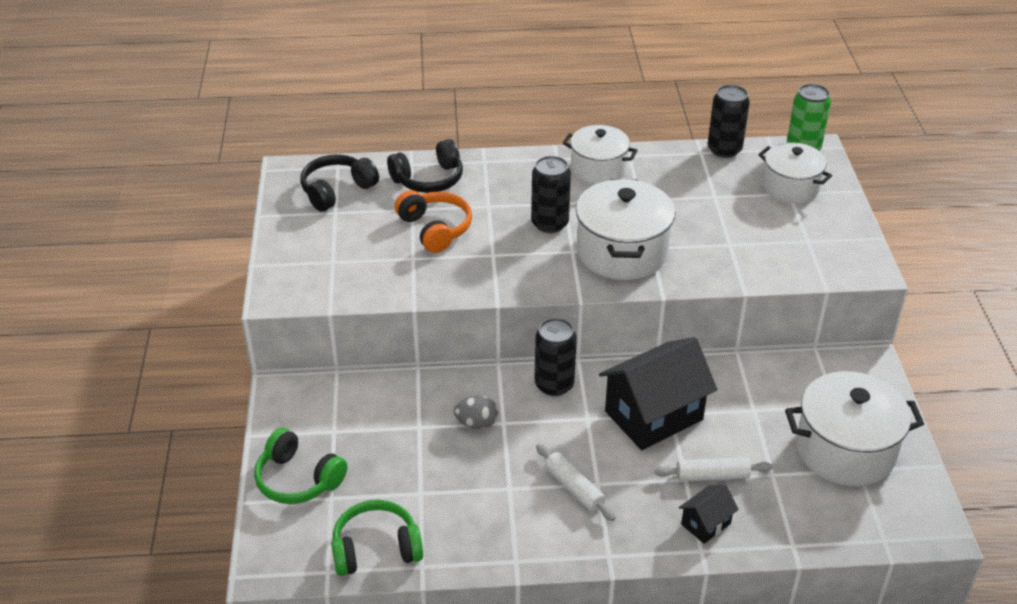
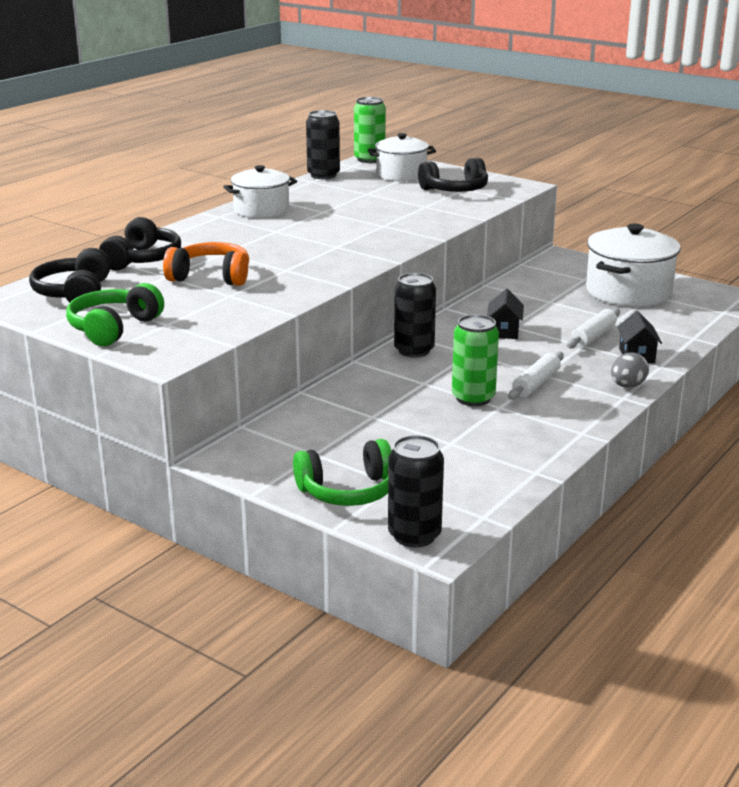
camera: 50 degrees left, 15 degrees down
green headphones [331,500,423,576] -> green headphones moved to [66,283,164,346]
grey egg [454,396,498,429] -> grey egg moved to [611,352,649,388]
black can [531,156,571,233] -> black can moved to [388,435,444,548]
white rolling pin [536,444,616,521] -> white rolling pin turned 60 degrees counterclockwise [508,351,564,400]
white pot [576,179,675,280] -> none
black house [599,337,717,450] -> black house [487,289,524,339], size x0.47
none -> black headphones [418,158,488,192]
none -> green can [452,314,499,406]

